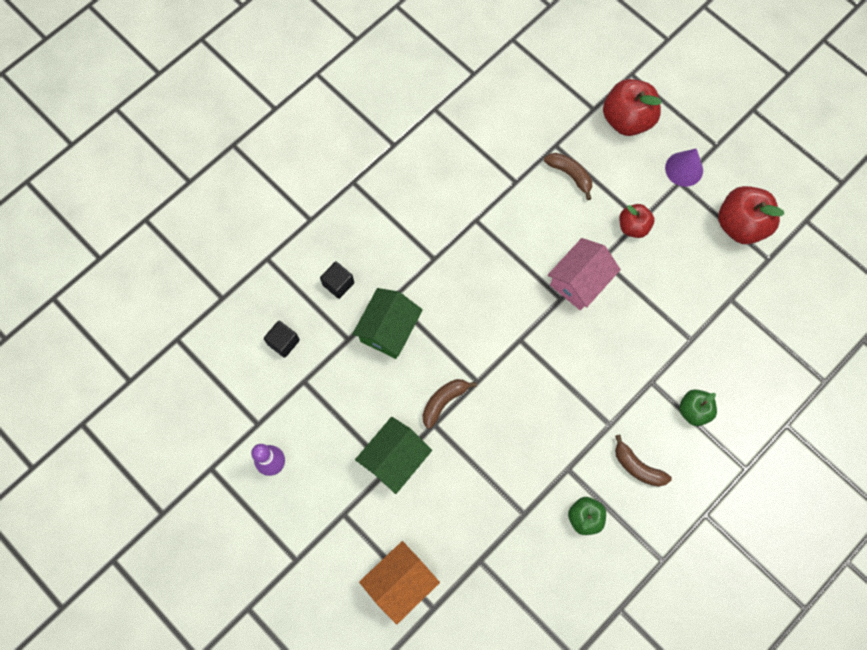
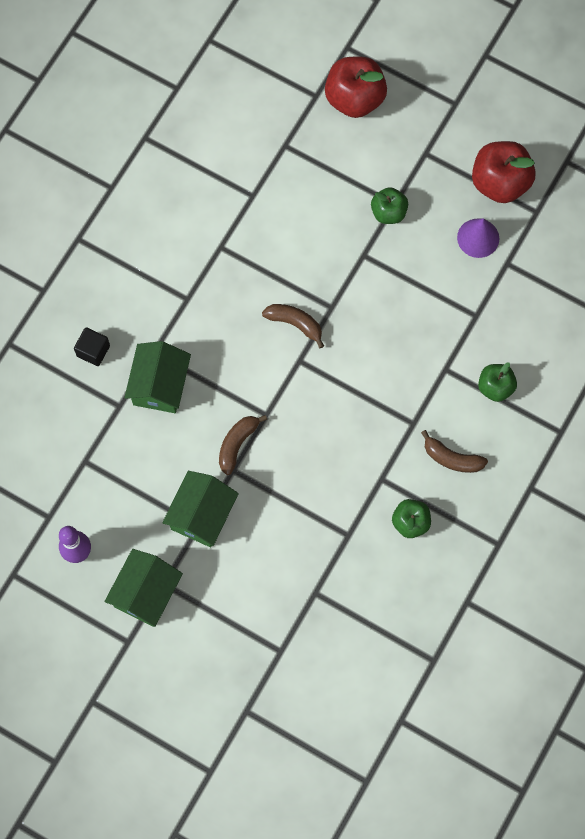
camera: 15 degrees left, 0 degrees up
black cube [264,321,300,358] -> none
orange house [359,541,440,625] -> none
brown banana [544,153,592,200] -> brown banana moved to [262,304,324,348]
pink house [548,238,621,310] -> none
red apple [619,204,655,238] -> green apple [371,187,408,224]
purple cone [665,149,703,187] -> purple cone moved to [457,218,499,258]
none -> green house [104,549,183,627]

